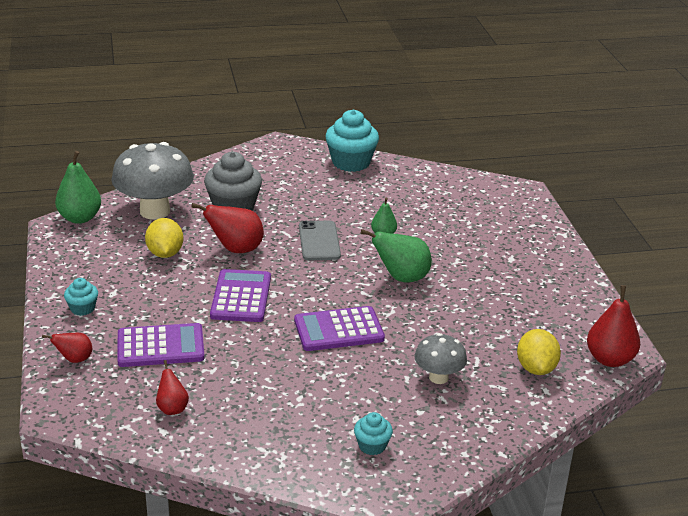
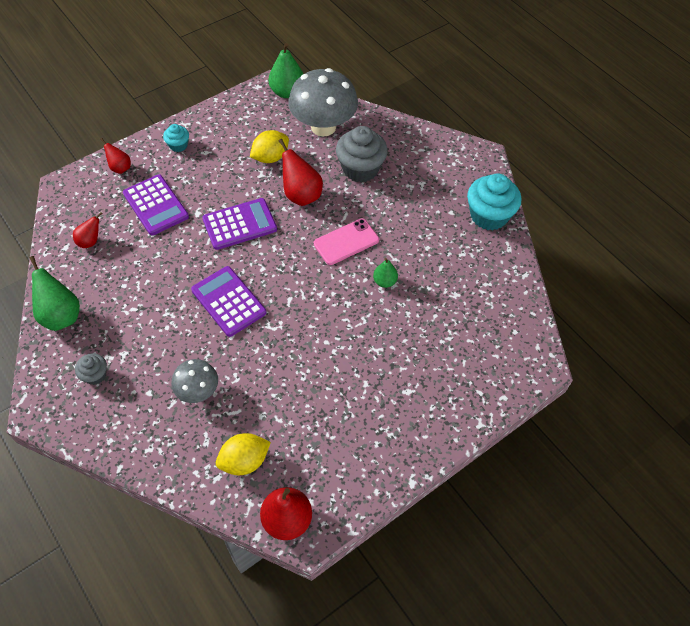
camera: 65 degrees right, 25 degrees up
grey phone [299,221,341,261] -> pink phone [314,219,379,265]
turquoise cupcake [354,412,393,455] -> grey cupcake [75,353,107,385]
green pear [361,229,432,282] -> green pear moved to [30,256,80,331]

